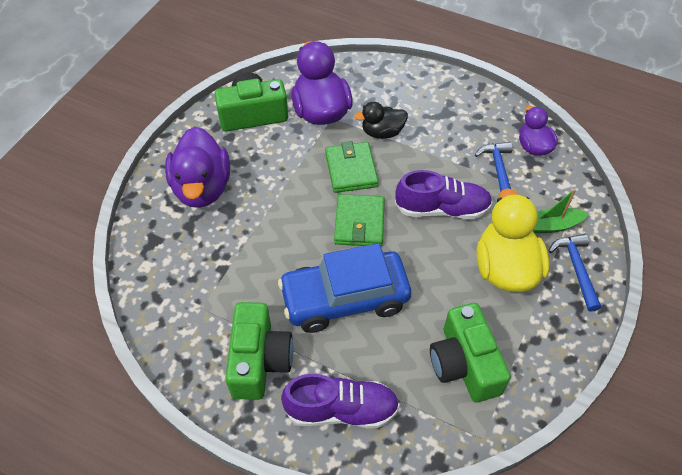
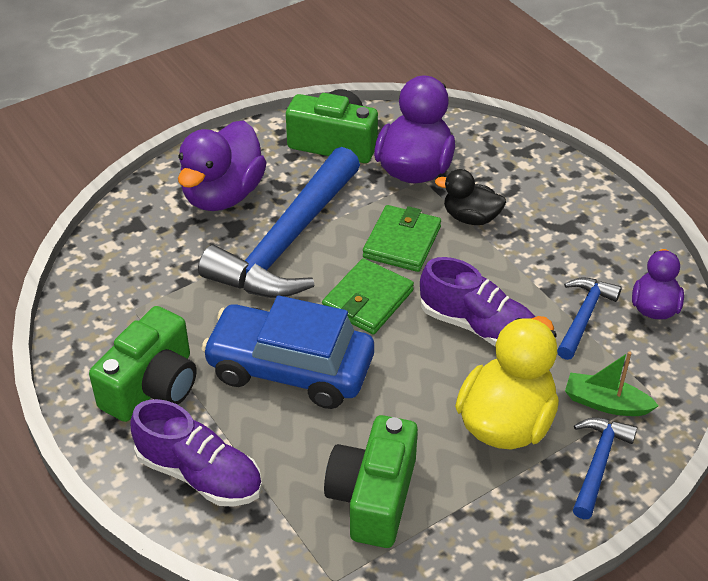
camera: 30 degrees right, 10 degrees down
none -> blue hammer [198,147,360,298]

